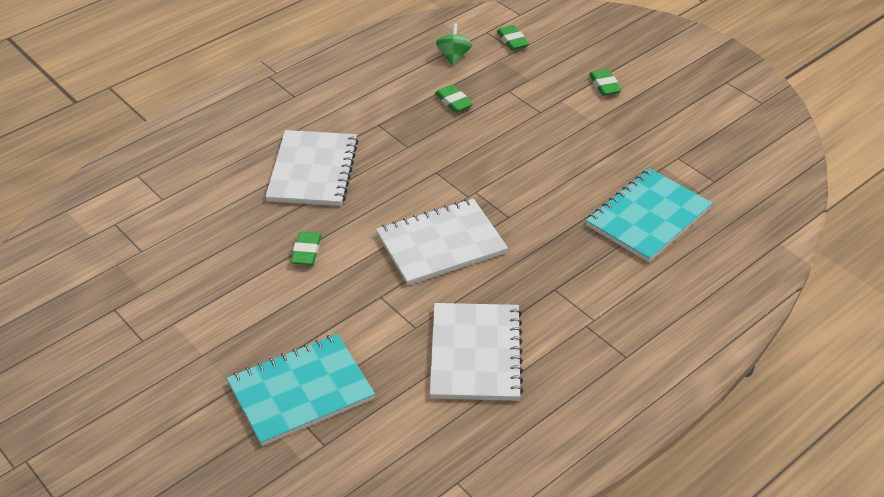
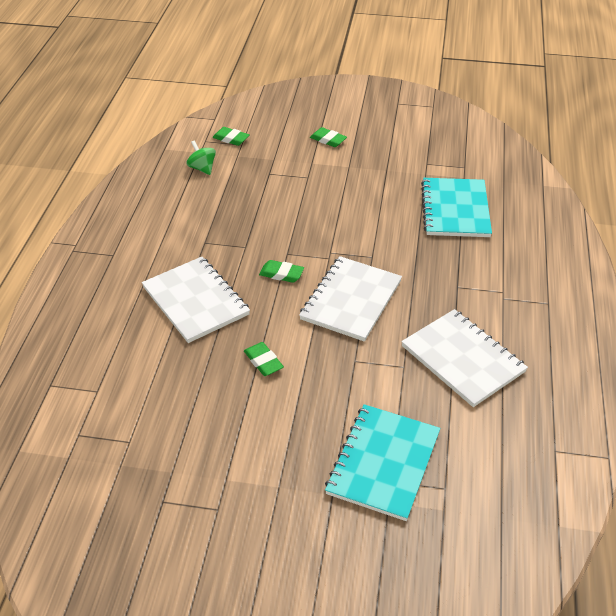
camera: 40 degrees left, 0 degrees up
green eraser [435,85,473,113] -> green eraser moved to [259,260,304,283]

